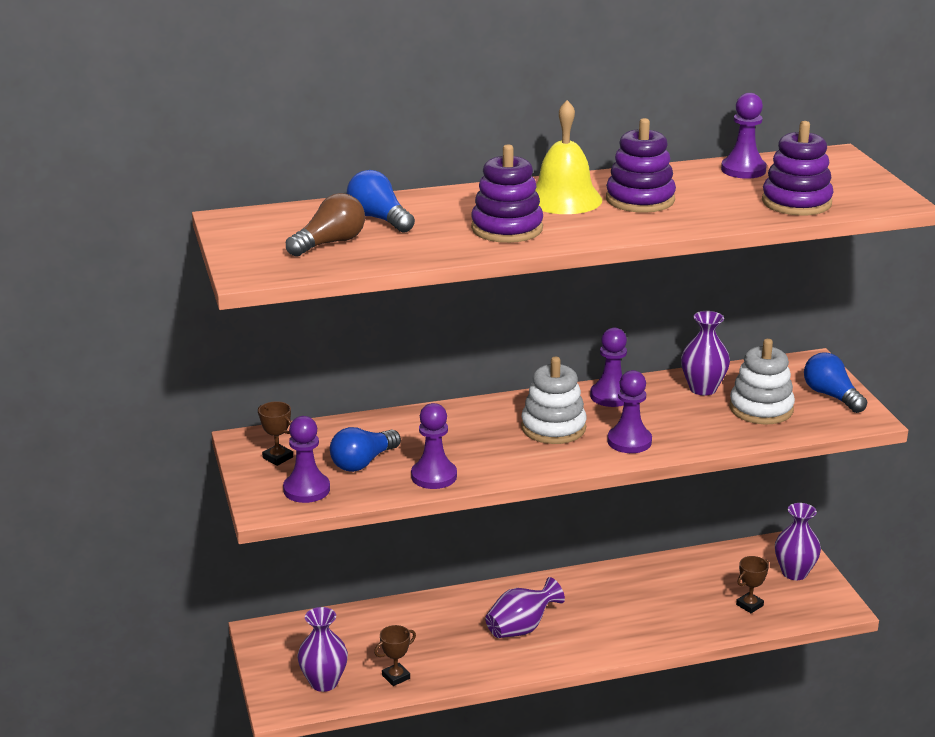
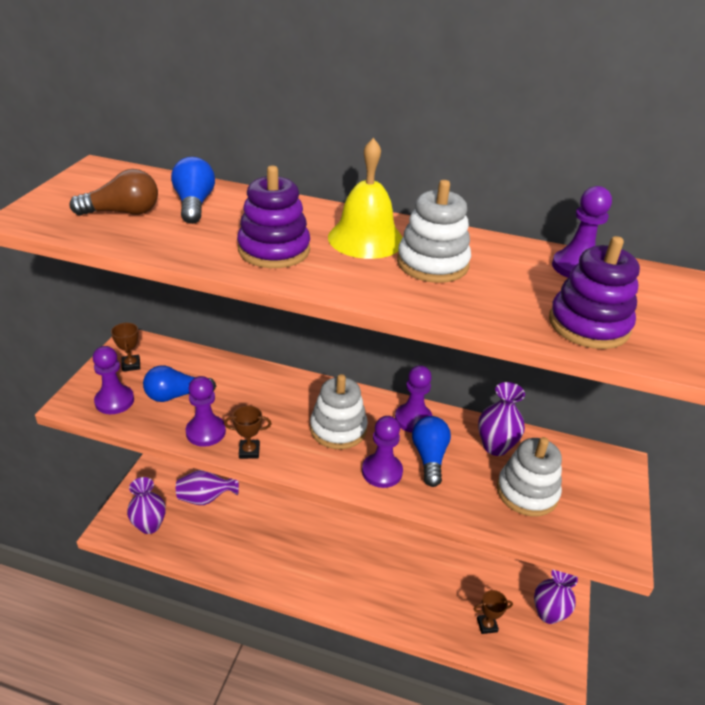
camera: 30 degrees right, 10 degrees up
brown trophy [374,625,416,686] -> brown trophy moved to [224,405,272,459]
purple vase [485,577,565,638] -> purple vase moved to [176,470,239,505]
purple stacking toy [606,118,676,213] -> white stacking toy [397,180,471,283]
blue light bulb [804,352,867,413] -> blue light bulb moved to [412,416,451,487]

